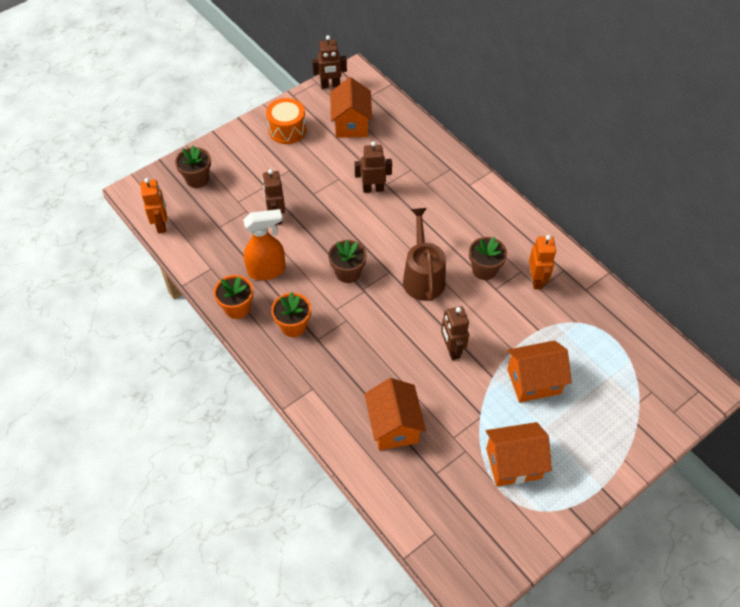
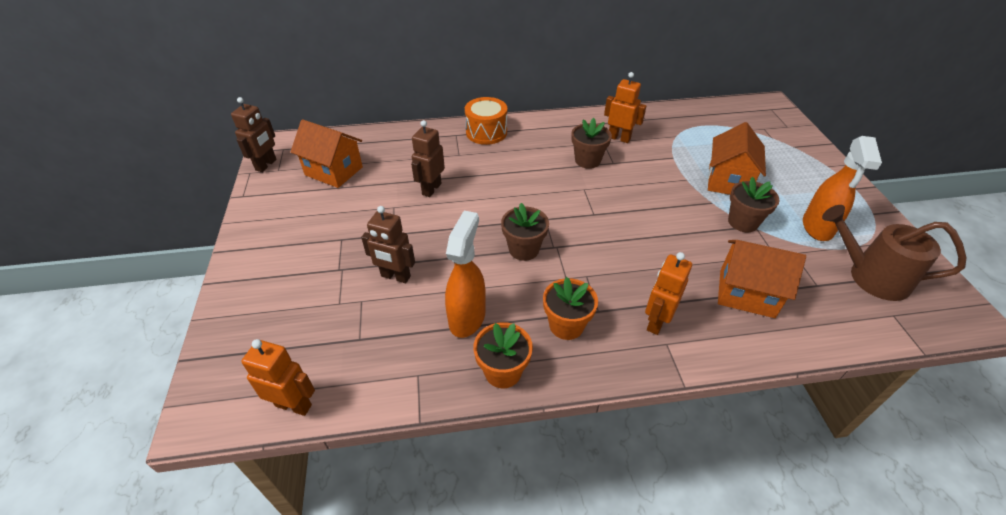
camera: 60 degrees left, 10 degrees down
brown flower pot [175,145,211,188] -> brown flower pot moved to [728,177,780,232]
orange drum [266,98,306,144] -> orange drum moved to [465,97,507,145]
brown watering can [403,208,446,301] -> brown watering can moved to [822,205,966,301]
brown robot [441,306,469,360] -> none
orange house [486,422,552,486] -> orange spray bottle [803,136,882,241]
none -> orange robot [645,252,692,335]

